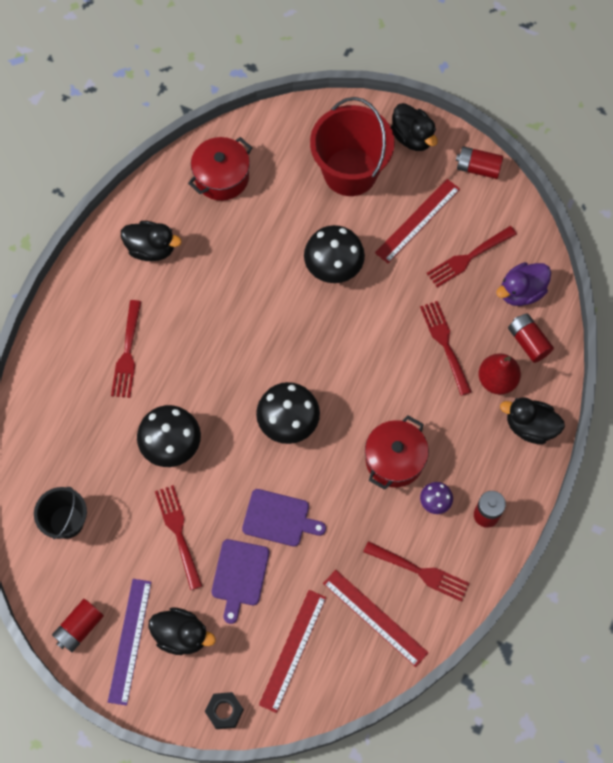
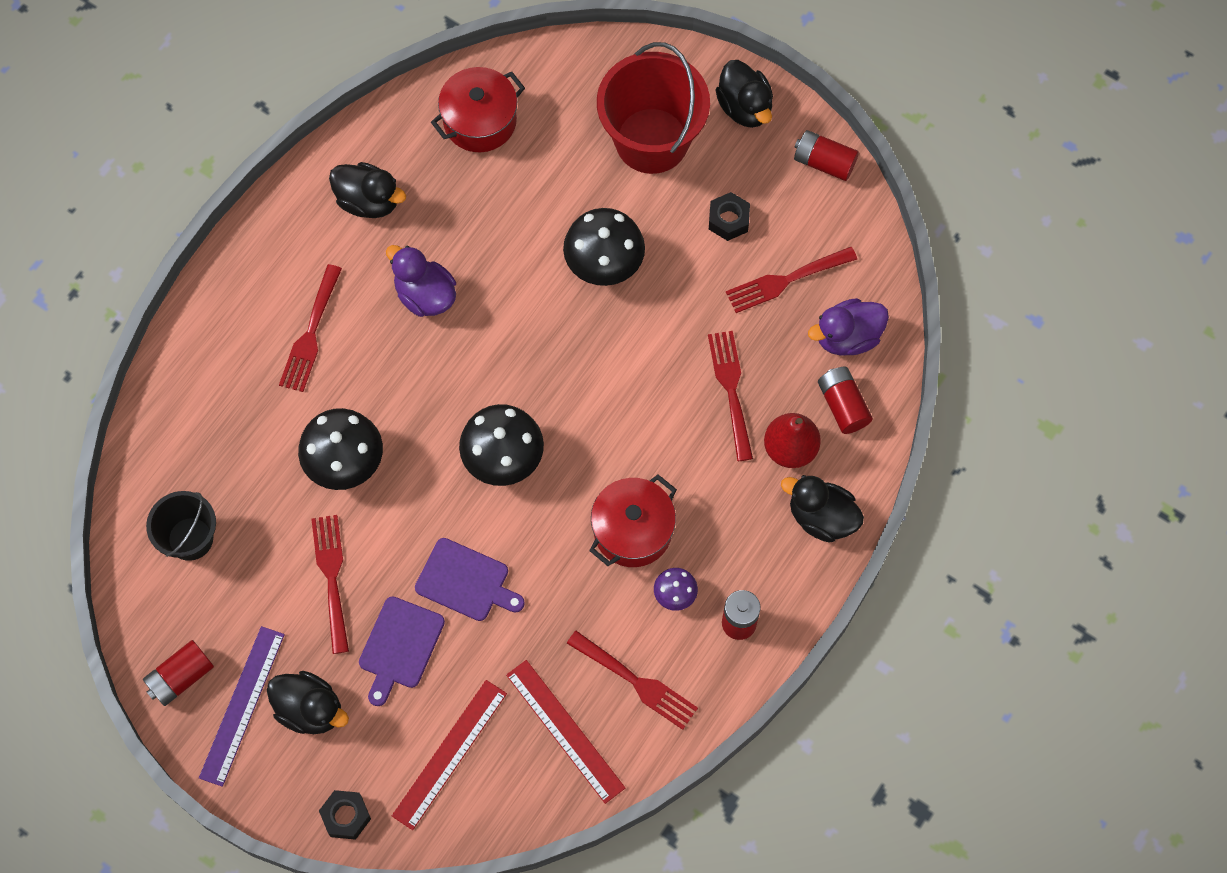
camera: 10 degrees right, 0 degrees up
red ruler [375,179,460,263] -> black nut [709,192,750,241]
none -> purple duck [386,245,456,317]

